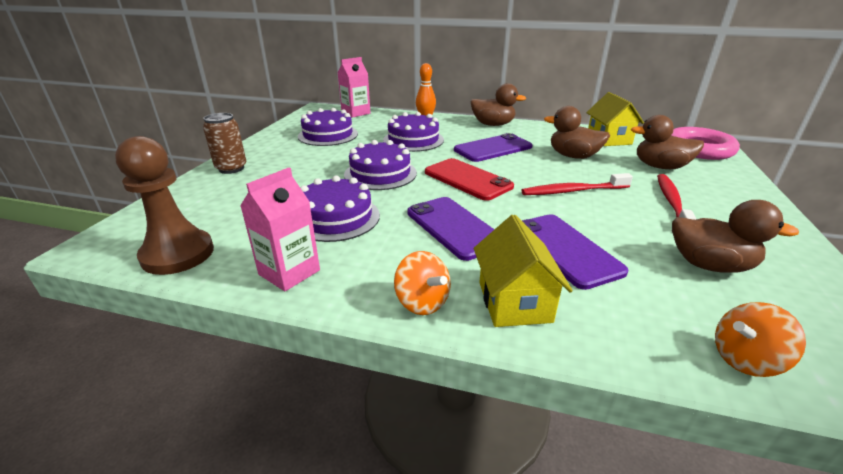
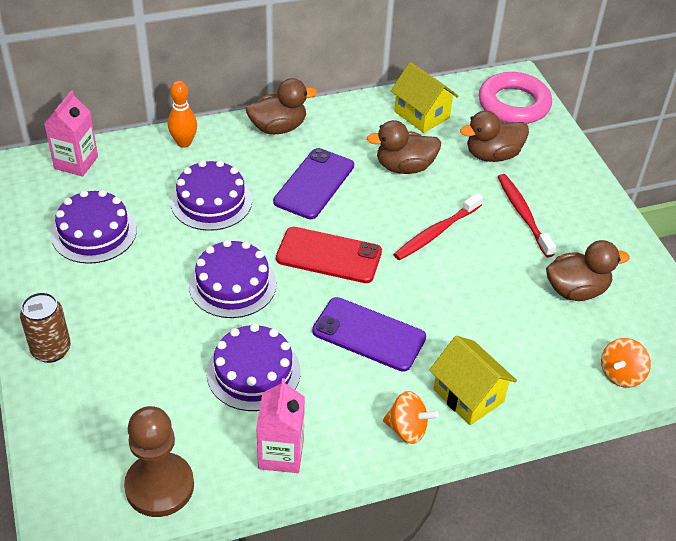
camera: 35 degrees left, 15 degrees up
purple phone [522,214,629,290] -> none

